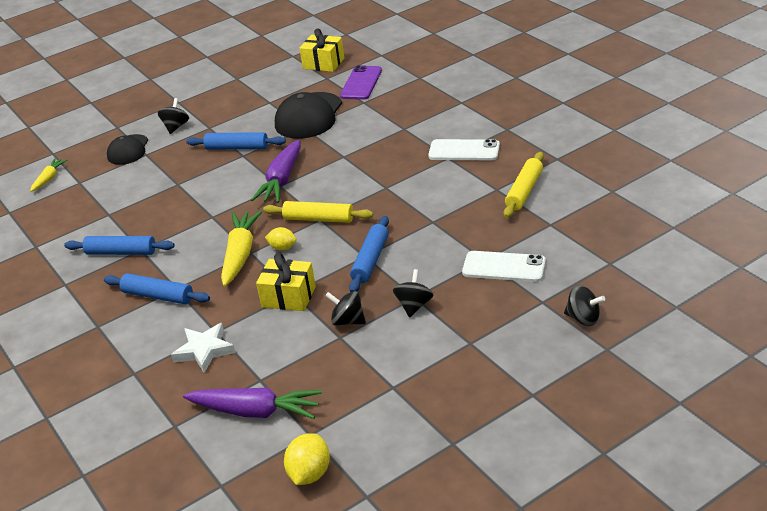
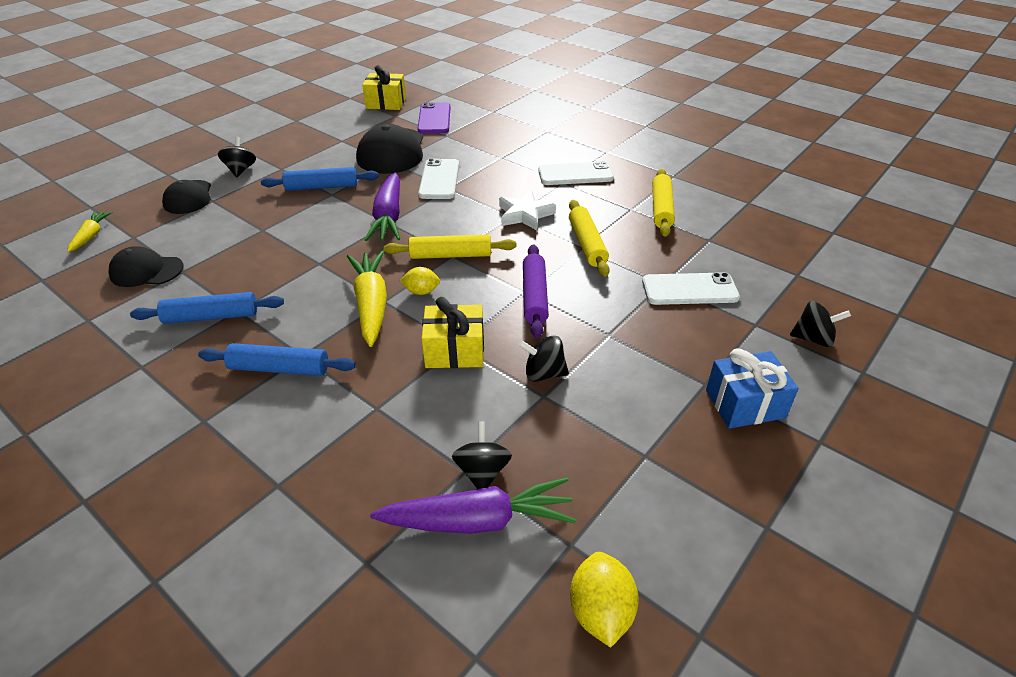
camera: 20 degrees left, 5 degrees up
white star [171,323,236,373] -> white star moved to [499,190,556,231]
blue rolling pin [349,216,389,292] -> purple rolling pin [523,244,549,338]
black spinning top [393,269,433,317] -> black spinning top moved to [452,421,512,489]
none -> black cap [108,246,184,287]
none -> white phone [418,158,459,199]
none -> yellow rolling pin [569,200,610,277]
none -> blue gift [706,349,799,429]

